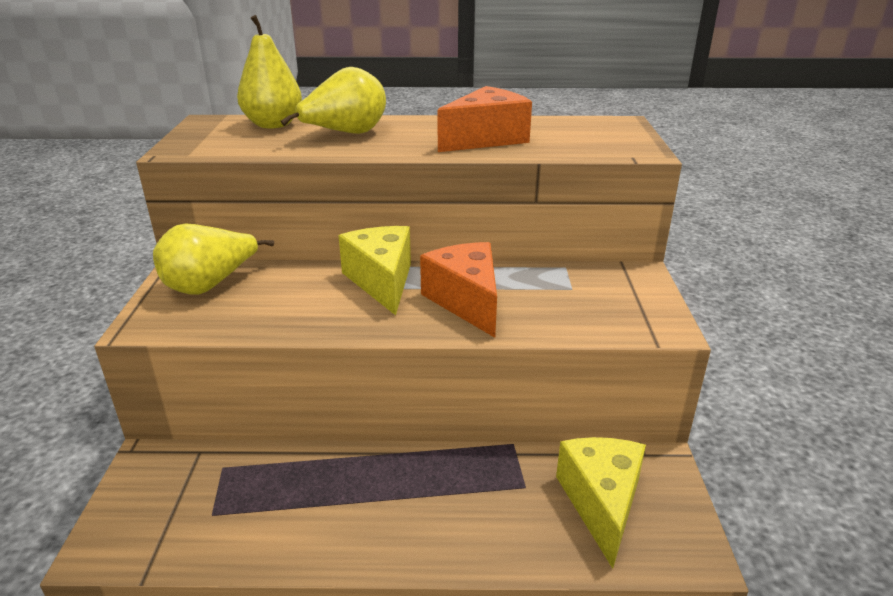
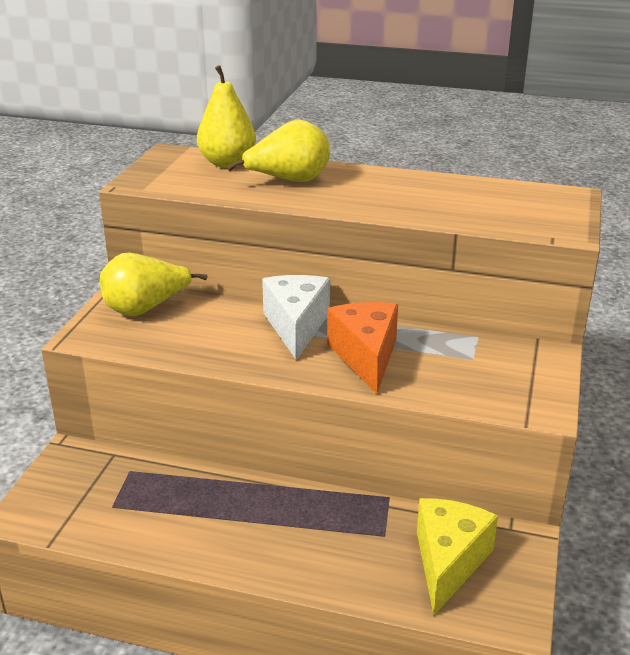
camera: 15 degrees right, 0 degrees up
yellow cheese [338,226,411,315] -> white cheese [262,275,330,360]
orange cheese [437,86,532,152] -> none

